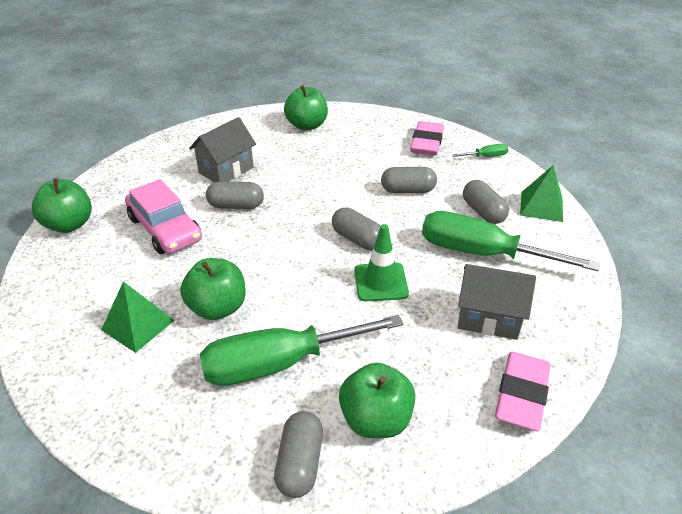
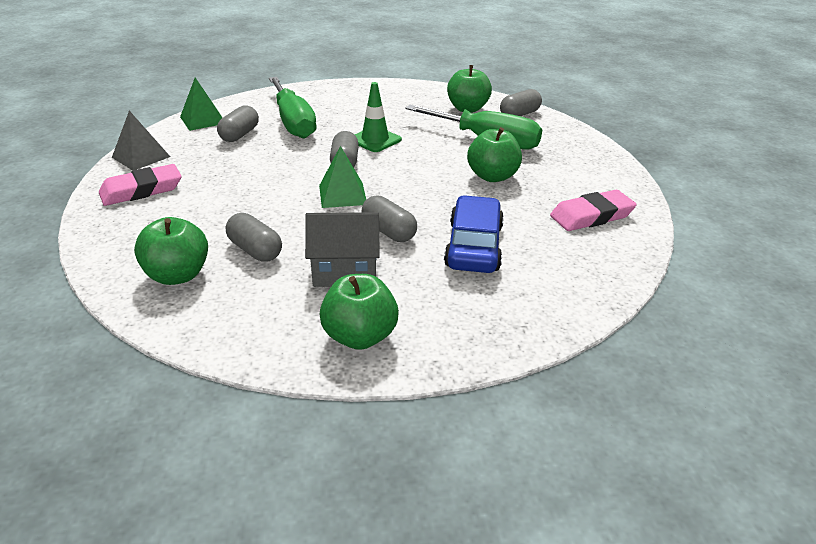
camera: 135 degrees left, 5 degrees down
green apple [32,178,92,233] -> green apple moved to [320,274,399,350]
green pyramid [101,281,175,353] -> green pyramid moved to [319,146,366,208]
pink car [125,179,202,254] -> blue car [444,195,504,273]
grey capsule [381,167,437,193] -> grey capsule moved to [226,213,282,262]
green screwdriver [453,144,508,157] -> grey pyramid [112,111,170,171]
grey house [458,264,536,340] -> none
pink eraser [495,352,551,431] -> pink eraser moved to [550,190,637,231]

